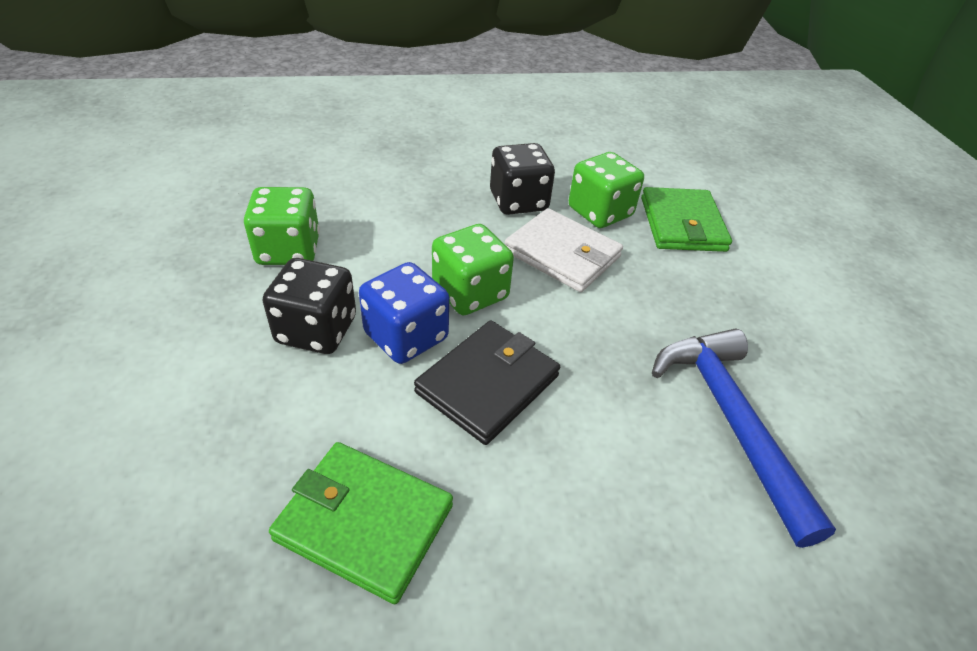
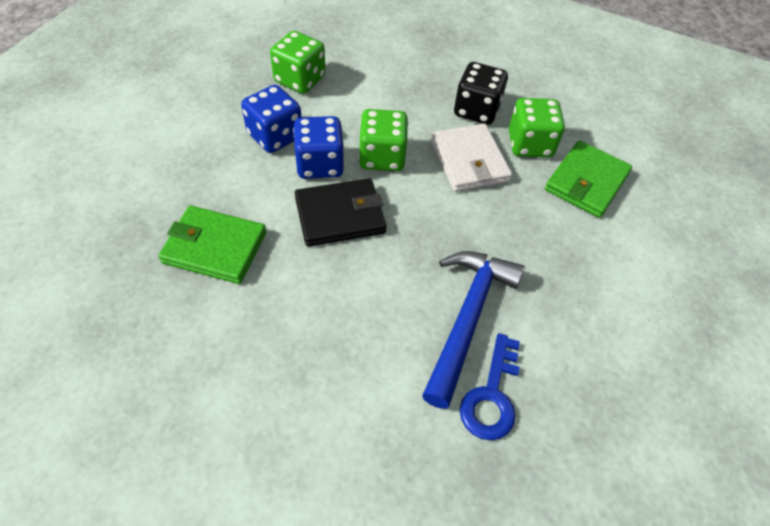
camera: 35 degrees right, 10 degrees up
black dice [263,258,356,354] -> blue dice [241,85,301,153]
green wallet [269,442,453,604] -> green wallet turned 45 degrees counterclockwise [158,205,266,284]
none -> blue key [460,333,520,440]

